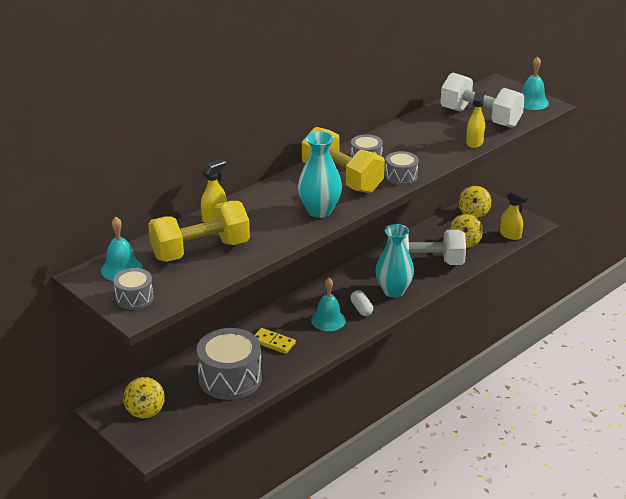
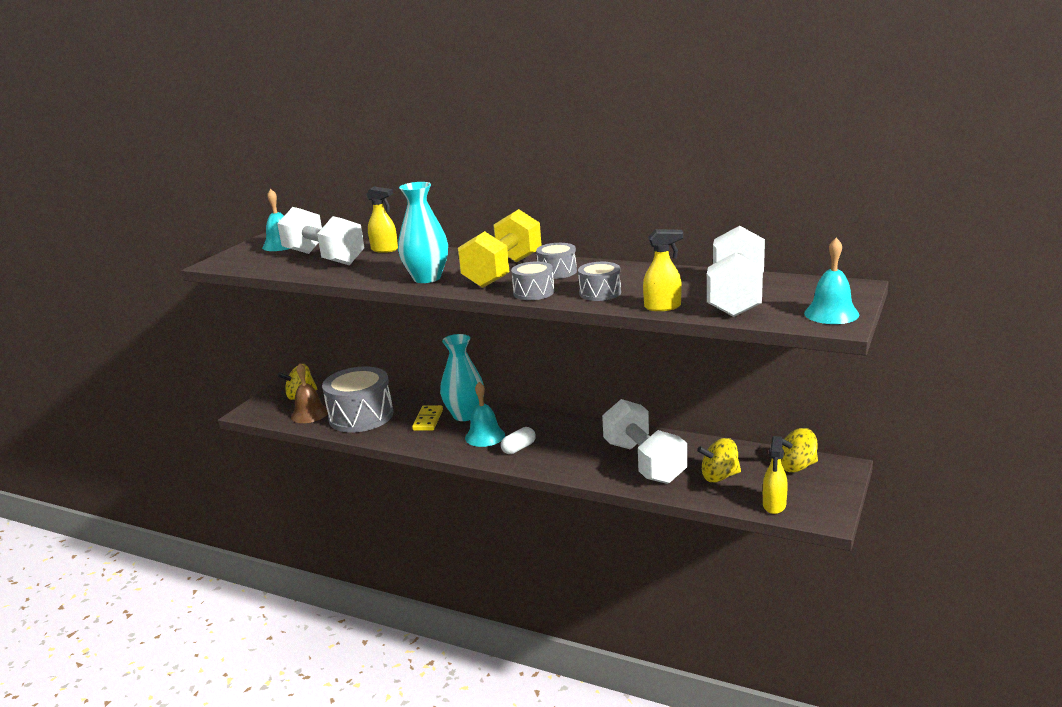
camera: 70 degrees right, 10 degrees down
grey drum [113,268,154,310] -> grey drum moved to [578,262,621,301]
yellow dumbbell [148,201,250,262] -> white dumbbell [277,207,364,266]
turquoise vase [375,224,414,298] -> turquoise vase moved to [440,334,484,421]
none -> brown bell [291,363,328,423]

